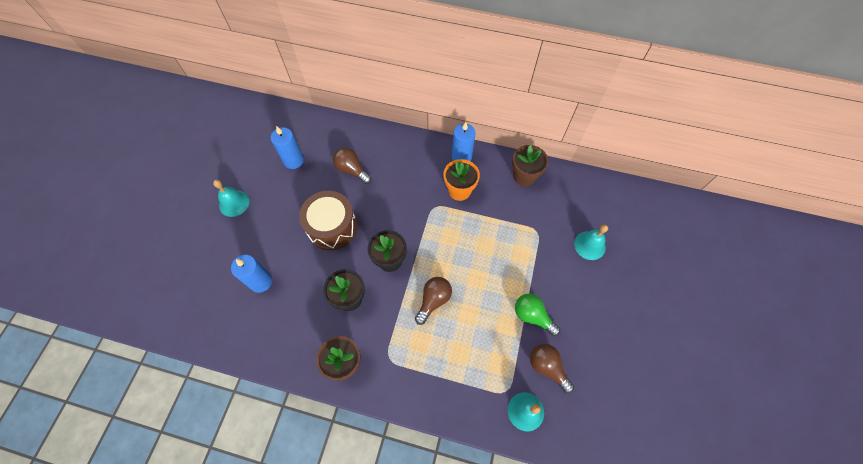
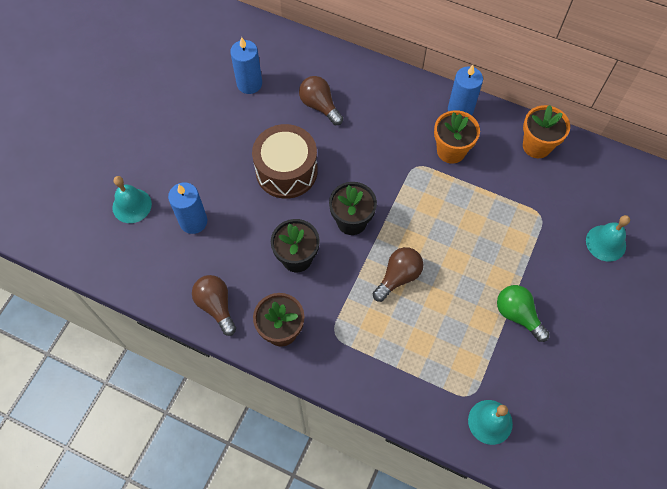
camera: 10 degrees right, 0 degrees up
turquoise bell [213,180,249,217] -> turquoise bell moved to [112,176,152,223]
brown flower pot [512,145,549,186] -> orange flower pot [523,105,570,158]
brown light bulb [530,344,574,393] -> brown light bulb moved to [192,275,236,336]

